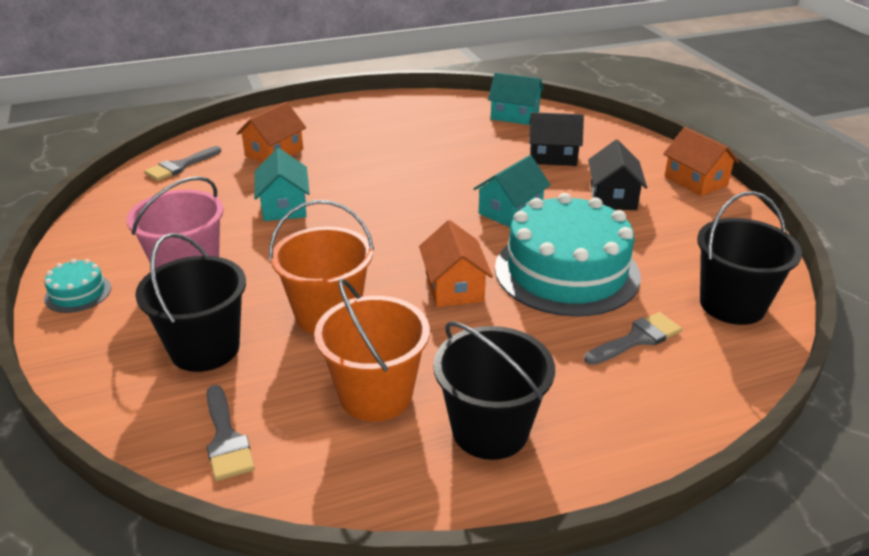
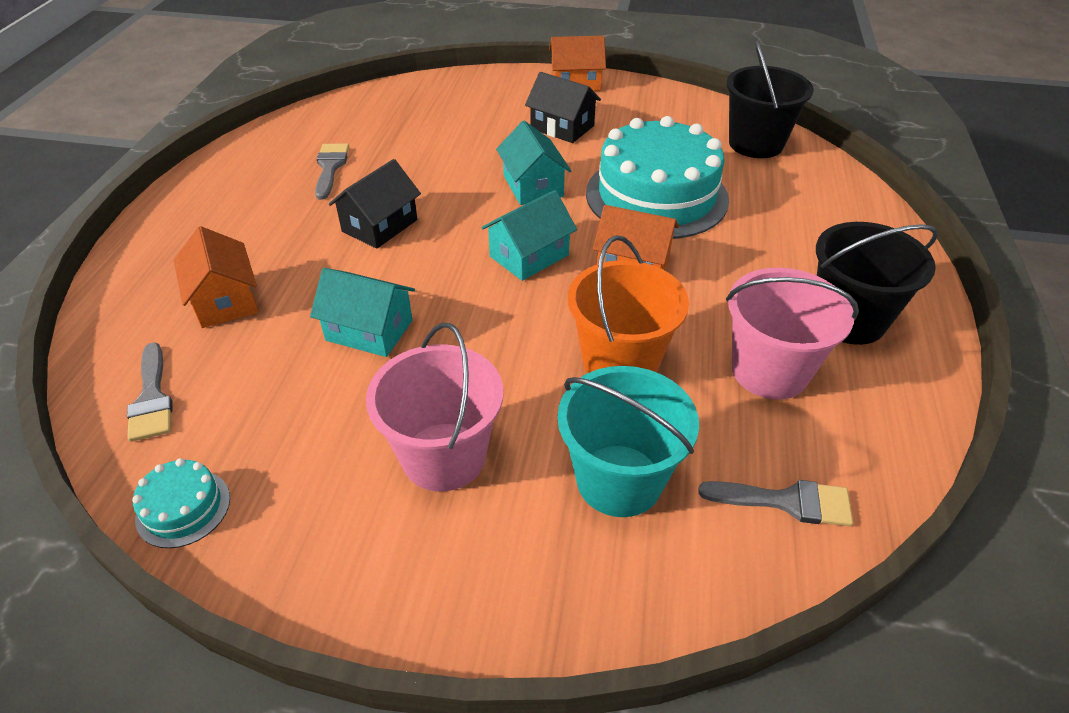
camera: 60 degrees left, 10 degrees up
turquoise cake [44,259,111,313] -> turquoise cake moved to [132,458,230,548]
black bucket [135,233,246,372] -> turquoise bucket [557,366,699,517]
orange bucket [314,279,430,421] -> pink bucket [726,268,859,400]
turquoise house [488,73,544,125] -> turquoise house moved to [481,190,577,281]
black house [529,112,584,166] -> black house moved to [329,159,421,249]
grey brush [584,312,682,365] -> grey brush moved to [315,143,349,200]

